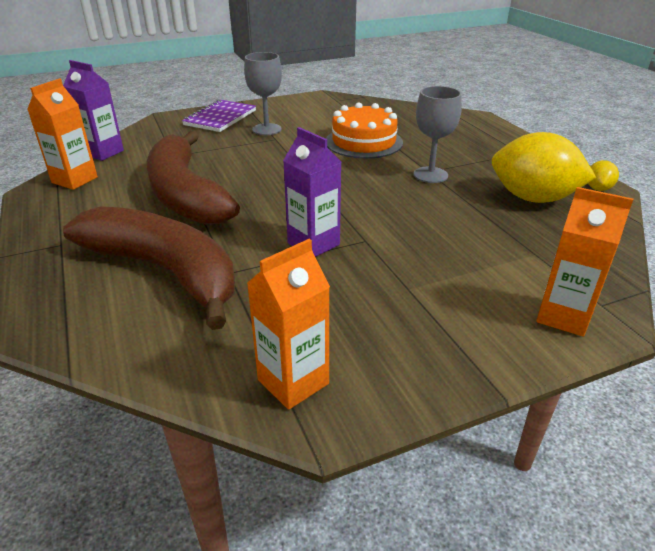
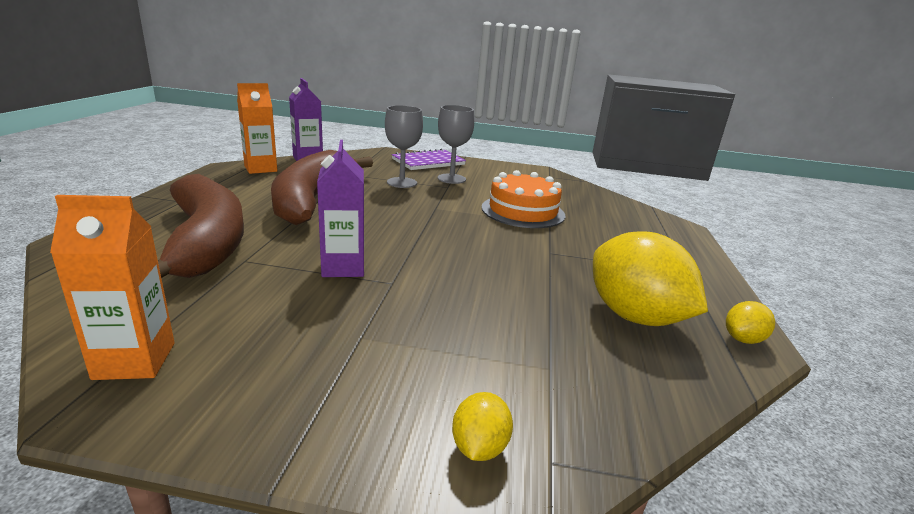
camera: 30 degrees right, 10 degrees down
grey goblet [414,86,462,183] -> grey goblet moved to [385,106,423,188]
orange carton [536,187,633,337] -> yellow lemon [452,392,513,461]

